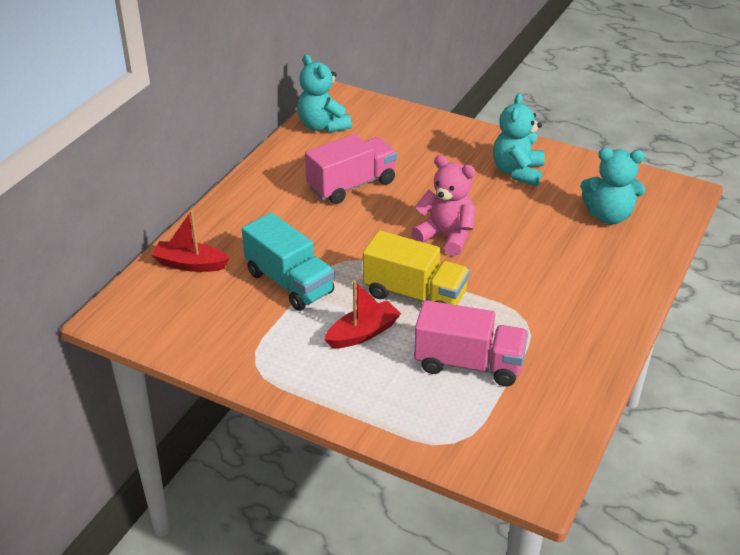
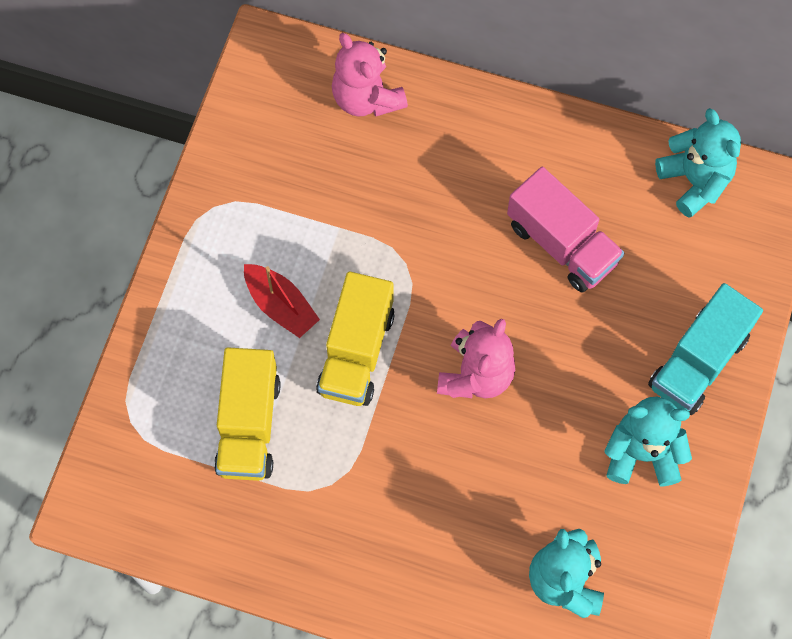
camera: 80 degrees right, 30 degrees up
red boat [151,210,230,272] -> pink teddy bear [332,33,408,117]
turquoise truck [242,213,335,311] -> turquoise truck moved to [648,283,763,415]
turquoise teddy bear [297,54,352,133] -> turquoise teddy bear turned 105 degrees clockwise [655,108,741,218]
pink truck [414,300,528,387] -> yellow truck [214,347,281,481]

